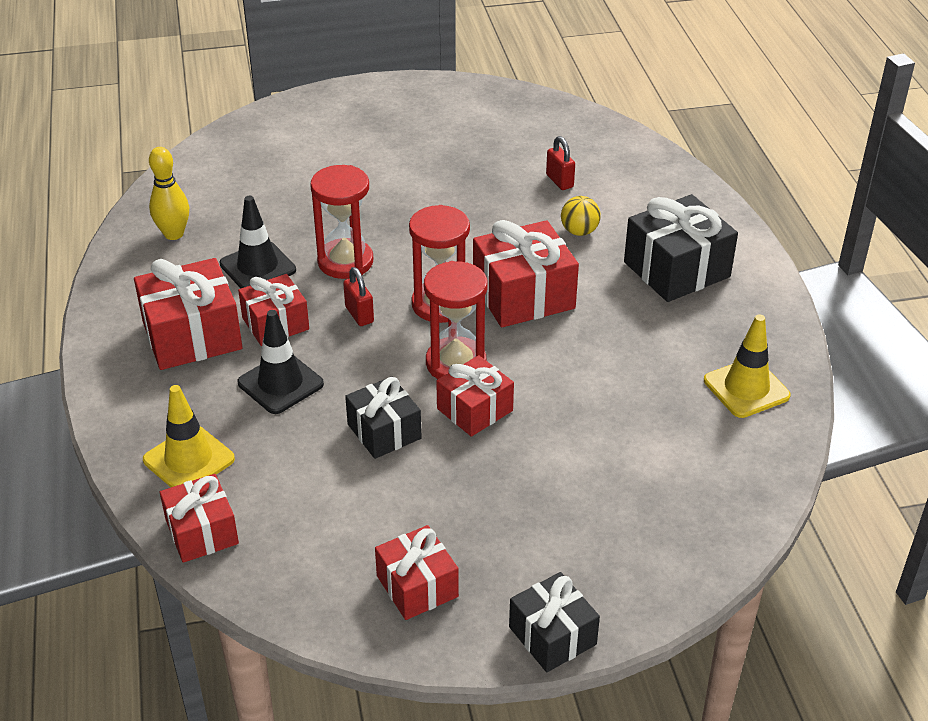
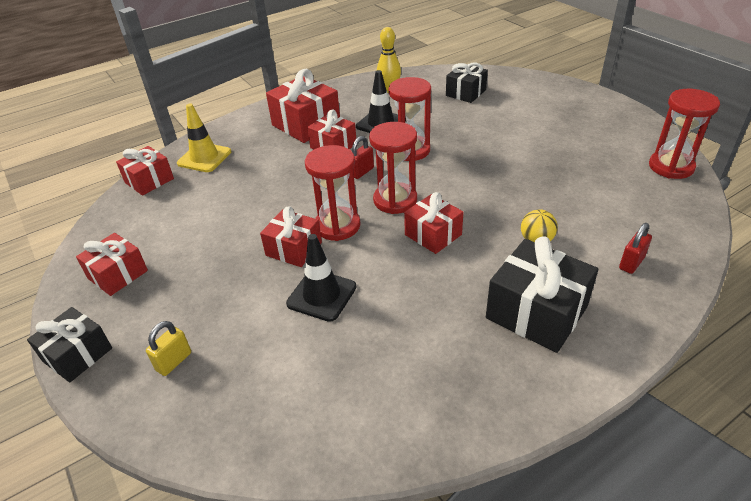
camera: 70 degrees right, 0 degrees up
black traffic cone [237,310,324,414] -> black traffic cone moved to [286,234,357,322]
black gift [345,377,422,459] -> black gift moved to [446,63,488,103]
red gift [473,220,579,327] -> red gift [404,192,464,254], size x0.64
red padlock [546,136,575,190] -> red padlock moved to [619,223,652,274]
yellow traffic cone [704,314,791,418] -> none
none -> yellow padlock [146,321,191,376]
none -> red hourglass [649,89,720,179]

